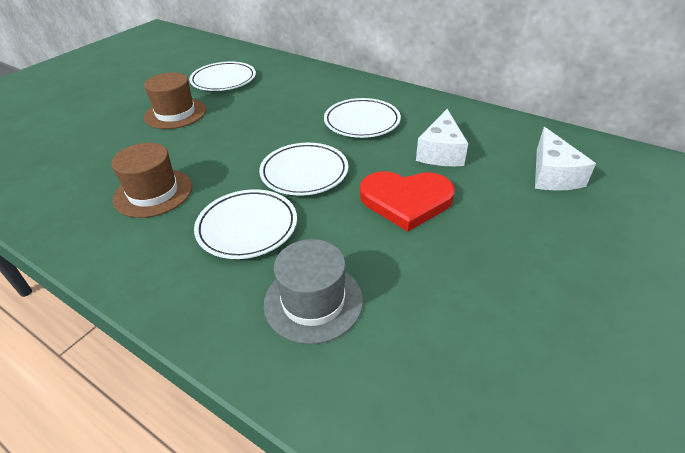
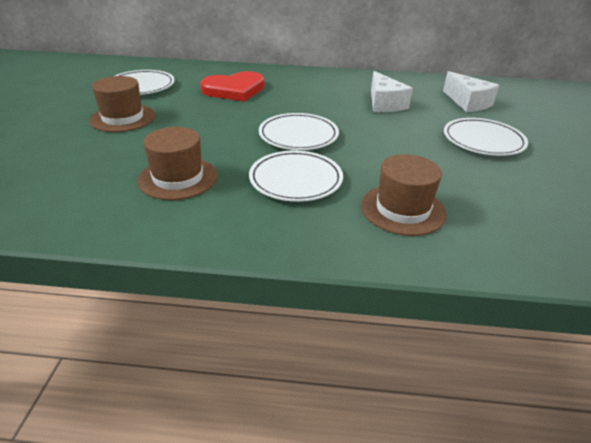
camera: 30 degrees left, 5 degrees down
grey hat [264,239,363,344] -> brown hat [361,154,447,236]
white plate [324,98,401,138] -> white plate moved to [444,118,528,156]
red heart [360,171,455,231] -> red heart moved to [200,71,265,102]

